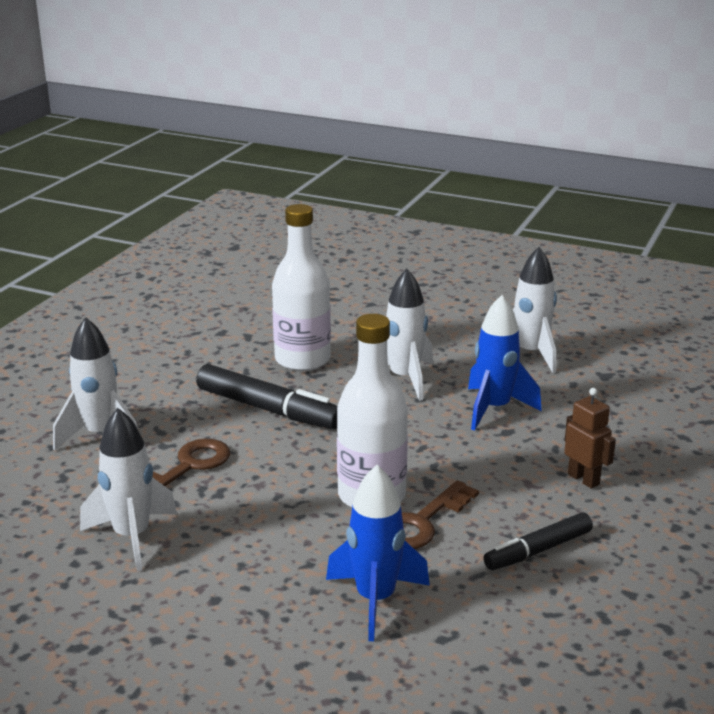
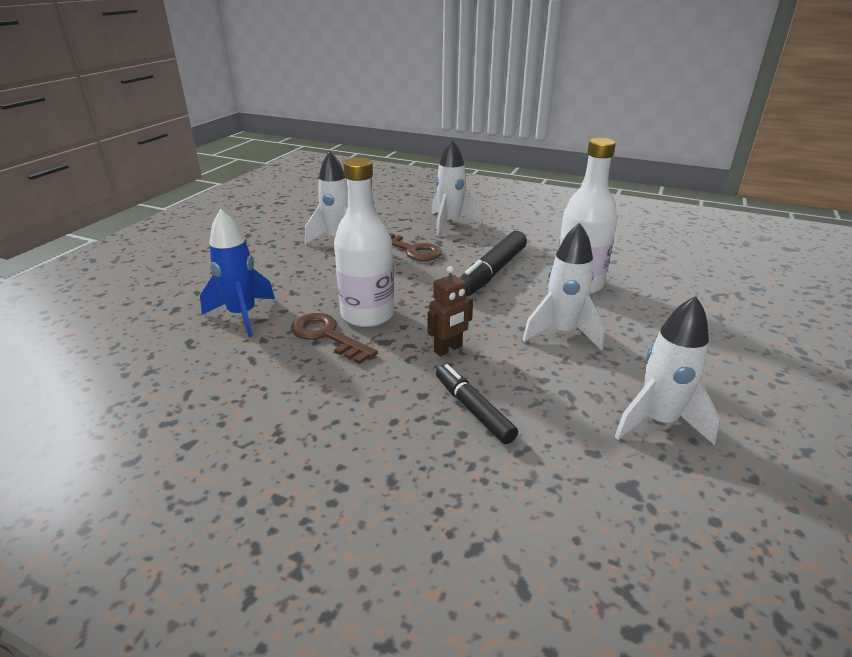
camera: 90 degrees right, 5 degrees up
blue rocket [468,295,542,431] -> none
black marker [483,513,593,570] -> black marker moved to [436,364,518,444]
brown robot [564,388,616,489] -> brown robot moved to [427,266,473,356]

